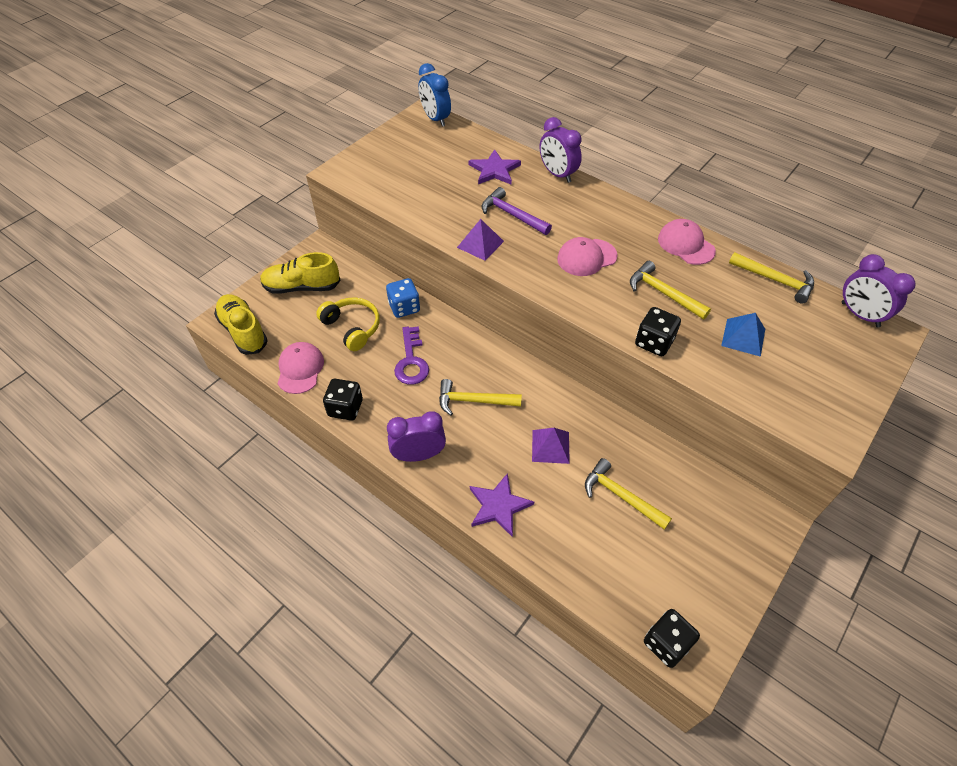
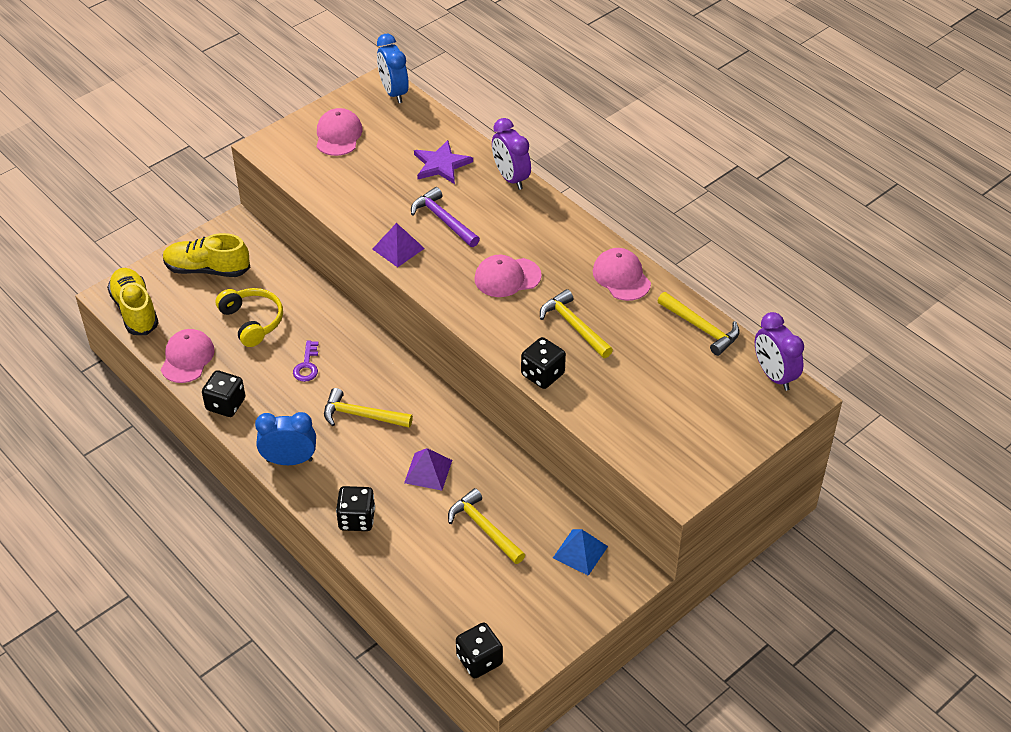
camera: 10 degrees right, 5 degrees down
blue dice [386,278,420,318] -> none
purple clock [387,411,446,462] -> blue clock [255,412,316,465]
purple key [394,326,429,385] -> purple key [293,341,319,382], size x0.66
purple star [470,473,534,537] -> black dice [336,486,375,531]
blue pyramid [721,313,765,357] -> blue pyramid moved to [553,529,608,576]
none -> pink cap [317,108,363,156]

